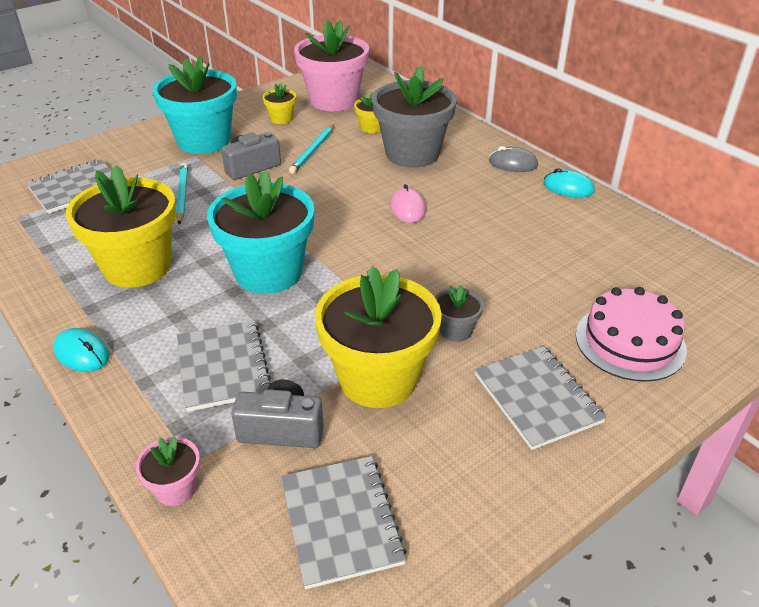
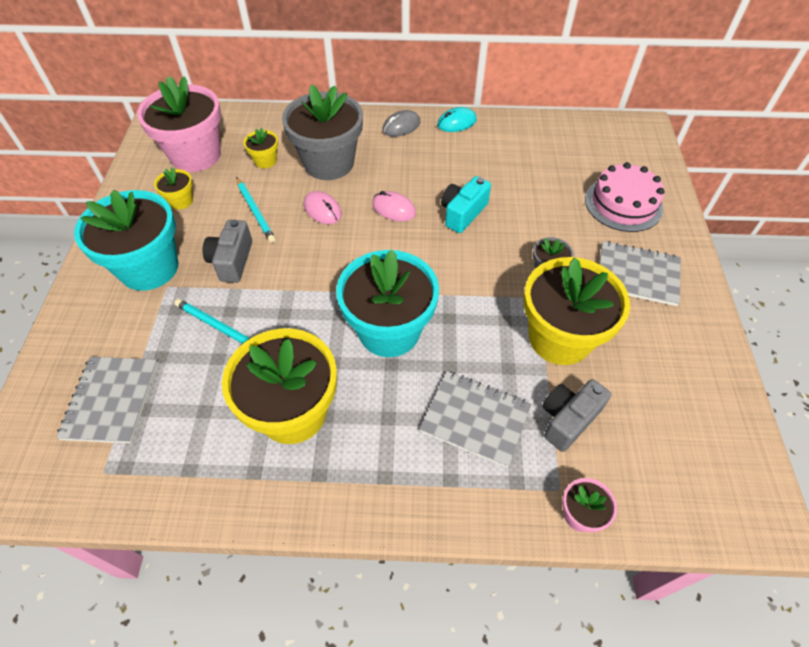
camera: 50 degrees left, 15 degrees up
turquoise mouse [53,328,110,372] -> none
grey notebook [281,456,407,589] -> none
none -> pink mouse [304,191,342,224]
none -> turquoise camera [441,176,491,233]

